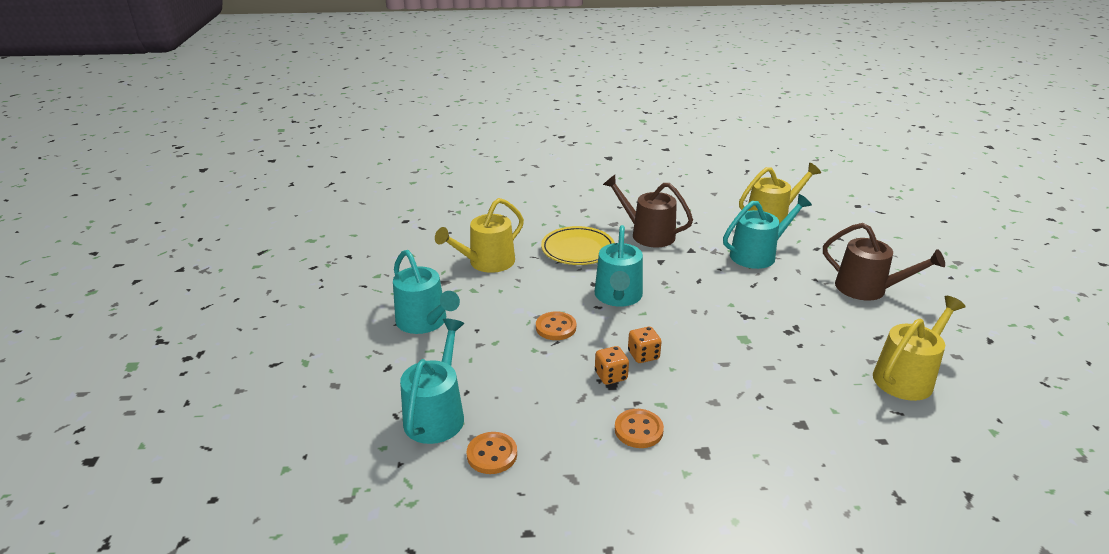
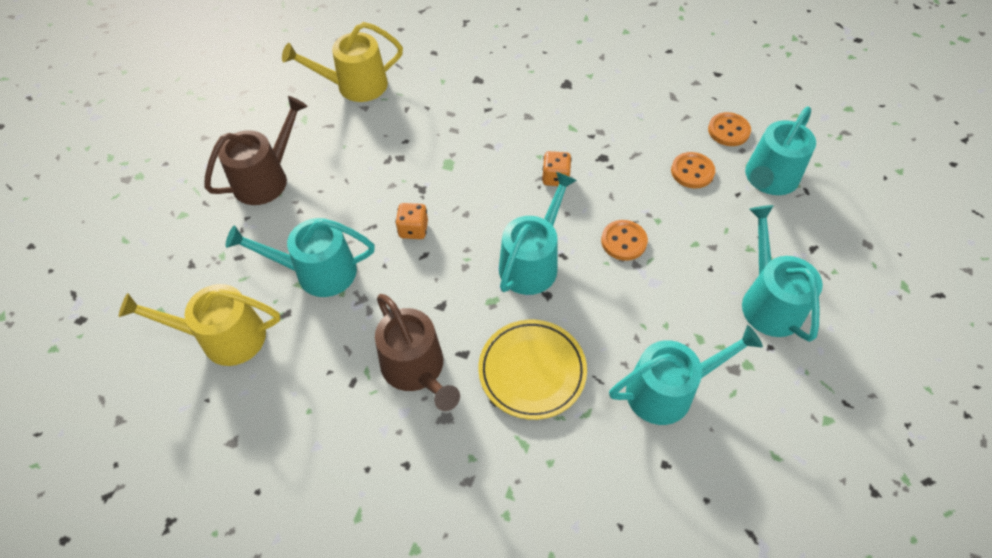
camera: 155 degrees left, 25 degrees up
yellow watering can [435,198,524,273] -> turquoise watering can [609,325,763,425]
orange dice [595,346,629,385] -> orange dice moved to [395,203,428,239]
orange button [615,409,664,448] -> orange button moved to [671,152,715,188]
brown watering can [823,223,945,300] -> brown watering can turned 75 degrees clockwise [204,96,308,205]

